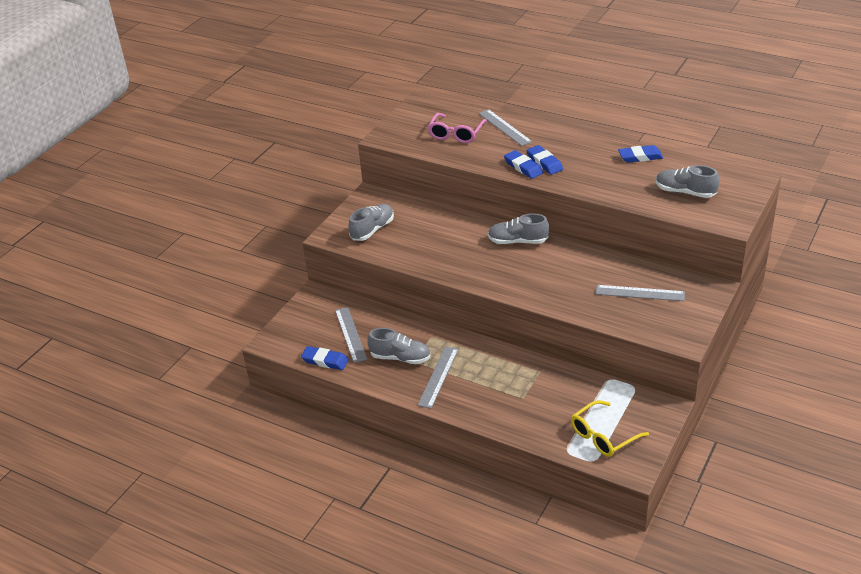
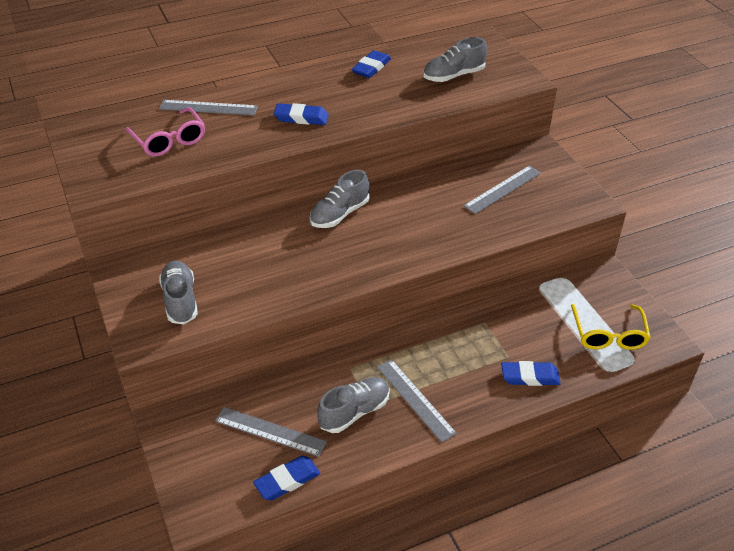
camera: 55 degrees left, 5 degrees up
blue eraser [504,150,543,179] -> blue eraser moved to [501,361,561,386]

